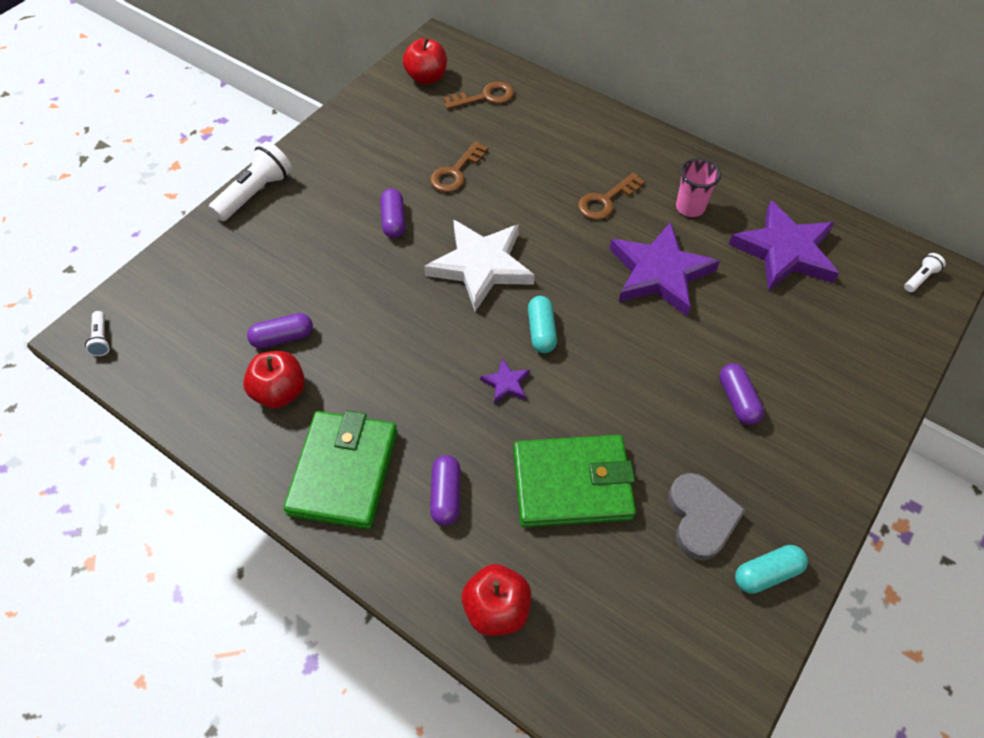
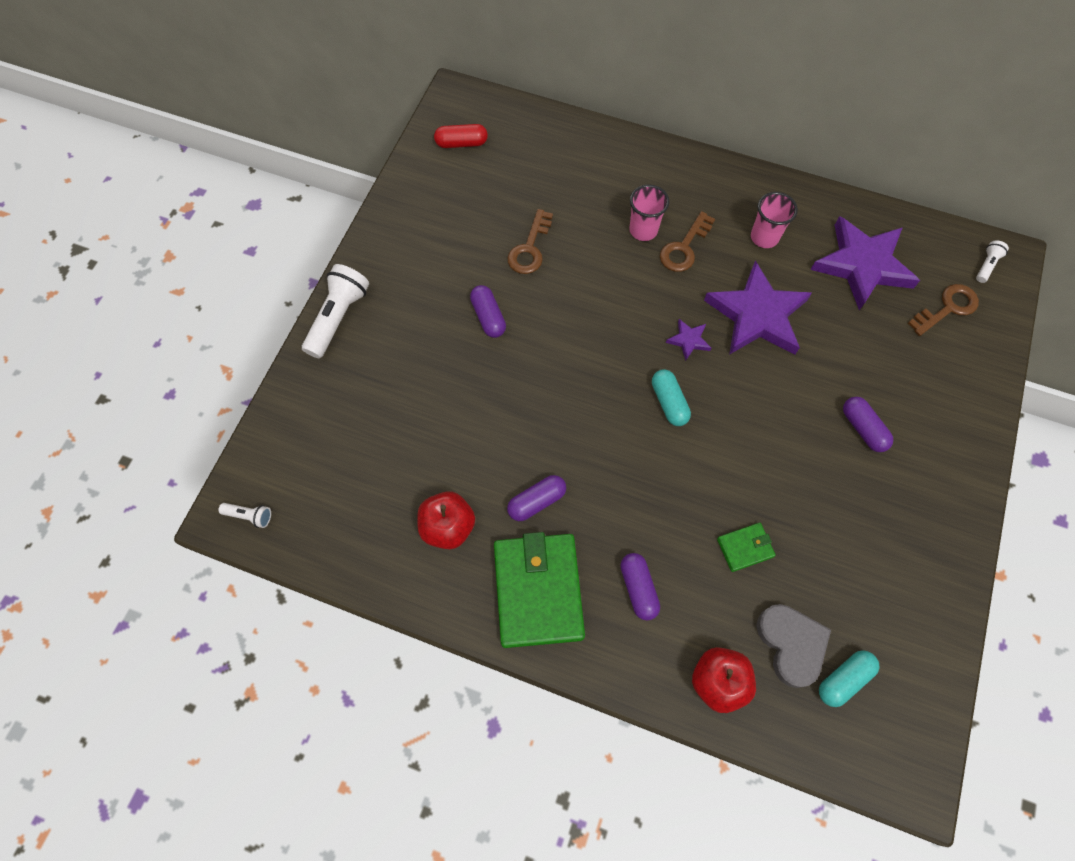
camera: 15 degrees left, 10 degrees up
white flashlight [85,311,111,356] -> white flashlight turned 45 degrees counterclockwise [218,503,271,528]
purple capsule [247,313,313,348] -> purple capsule moved to [507,475,566,521]
red apple [403,37,447,85] -> red capsule [434,124,488,148]
white star [424,219,535,311] -> none
brown key [443,82,514,109] -> brown key moved to [908,284,979,336]
purple star [480,358,530,404] -> purple star moved to [666,319,711,361]
green wallet [513,435,636,527] -> green wallet [717,523,776,572], size x0.46
grey heart [668,473,746,561] -> grey heart moved to [756,604,831,688]
turquoise capsule [735,545,808,594] -> turquoise capsule moved to [819,650,879,707]
none -> pink cup [629,185,669,241]

